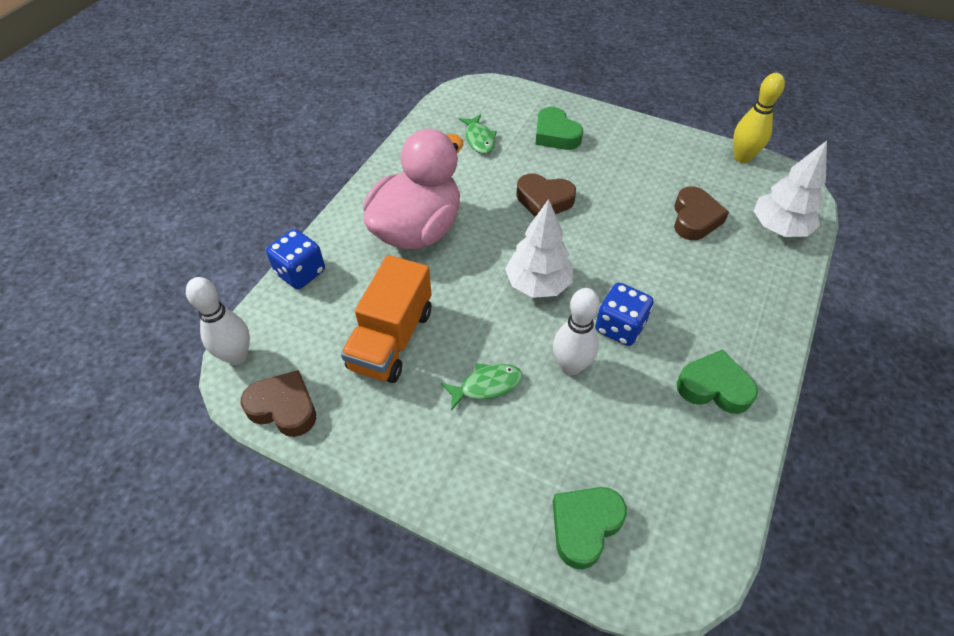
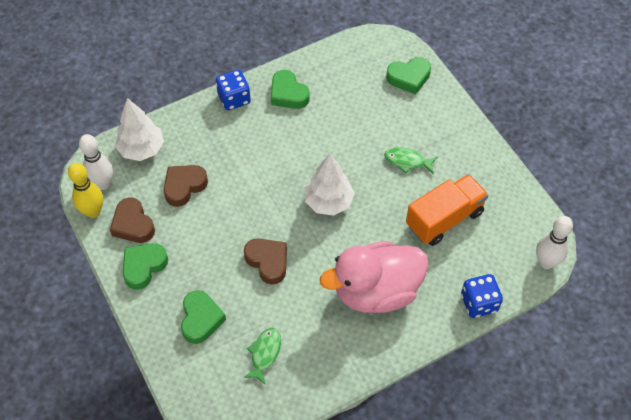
camera: 145 degrees left, 5 degrees up
brown heart [241,370,316,437] -> brown heart moved to [110,198,155,243]
white bowling pin [553,288,600,376] -> white bowling pin moved to [79,134,113,190]
blue dice [595,283,653,346] -> blue dice moved to [216,70,251,110]
none -> green heart [123,243,168,290]

